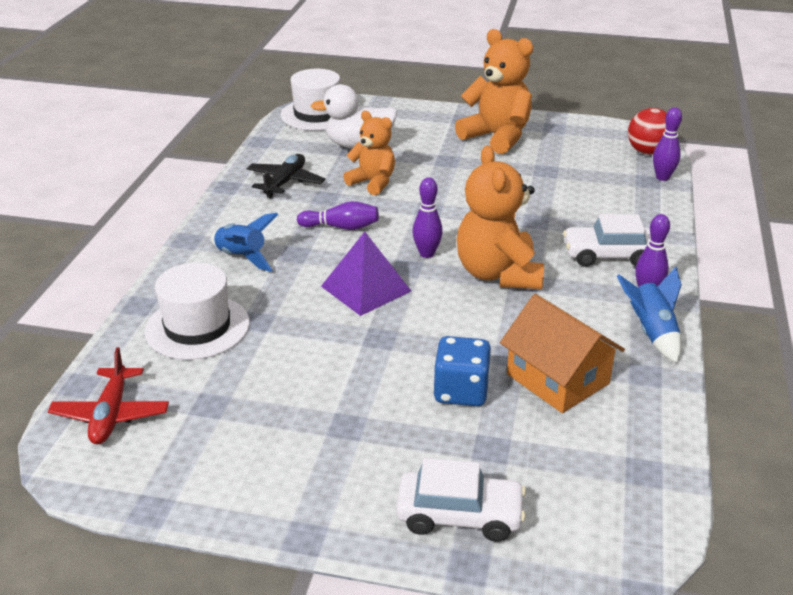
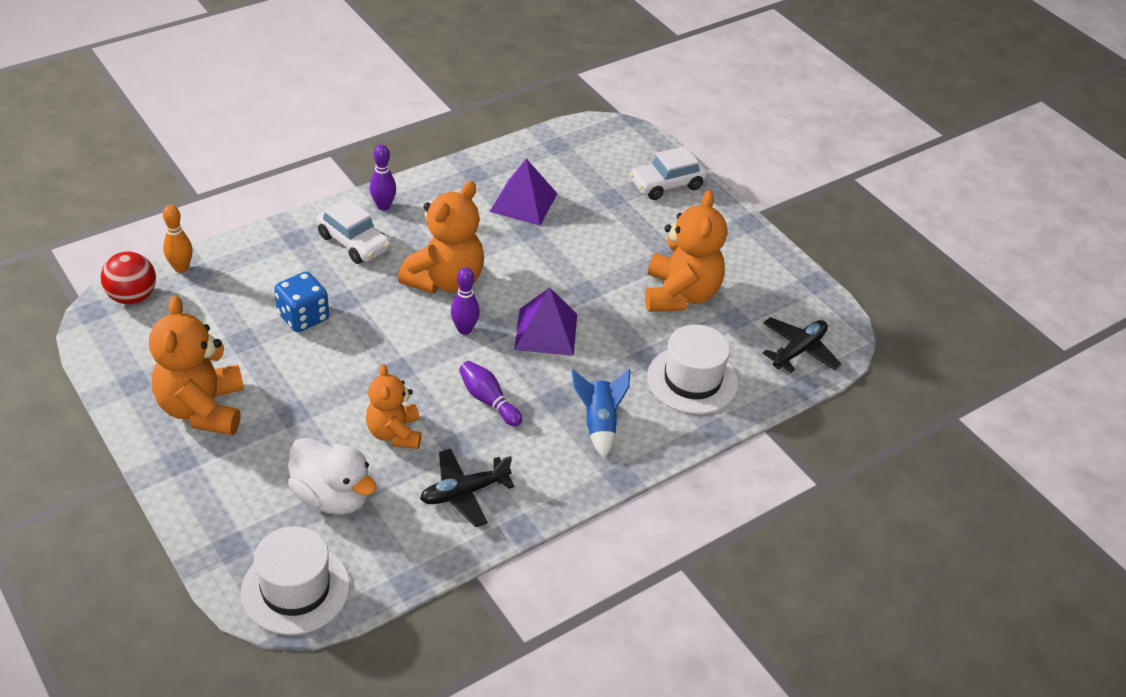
camera: 140 degrees left, 10 degrees up
red plane [48,347,169,444] -> black plane [762,317,842,373]
white car [396,458,526,542] -> white car turned 75 degrees counterclockwise [629,146,708,200]
blue dice [433,336,491,406] -> blue dice moved to [274,271,329,332]
orange house [500,294,625,413] -> purple pyramid [490,159,558,225]
blue rocket [617,267,681,363] -> none
purple bowling pin [653,107,682,181] -> orange bowling pin [163,205,193,273]
none -> orange teddy bear [645,190,727,312]

